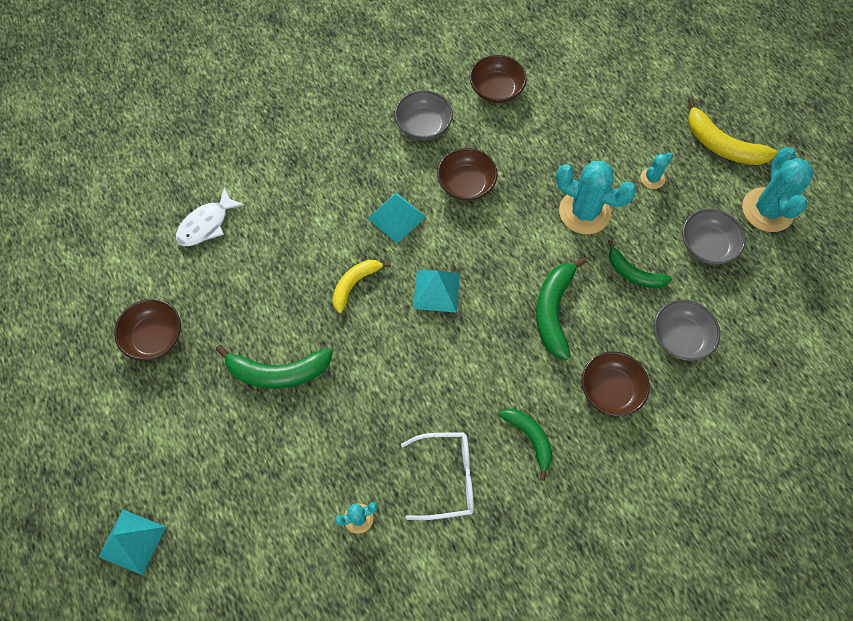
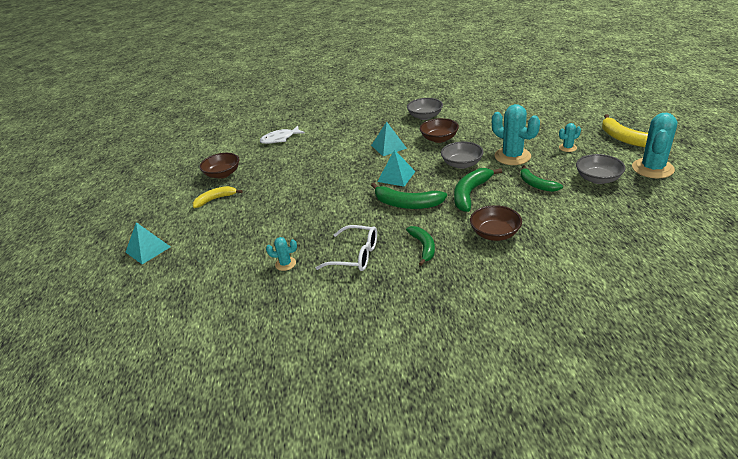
camera: 25 degrees right, 30 degrees down
green banana [216,345,333,389] -> green banana moved to [371,183,447,209]
yellow banana [333,260,391,313] -> yellow banana moved to [193,186,242,208]
brown bowl [470,55,527,103] -> none
grey bowl [654,300,720,361] -> grey bowl moved to [441,142,484,169]

